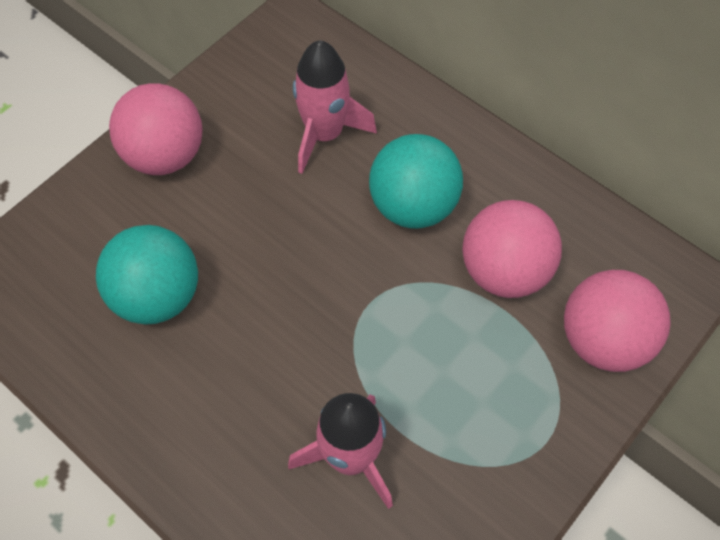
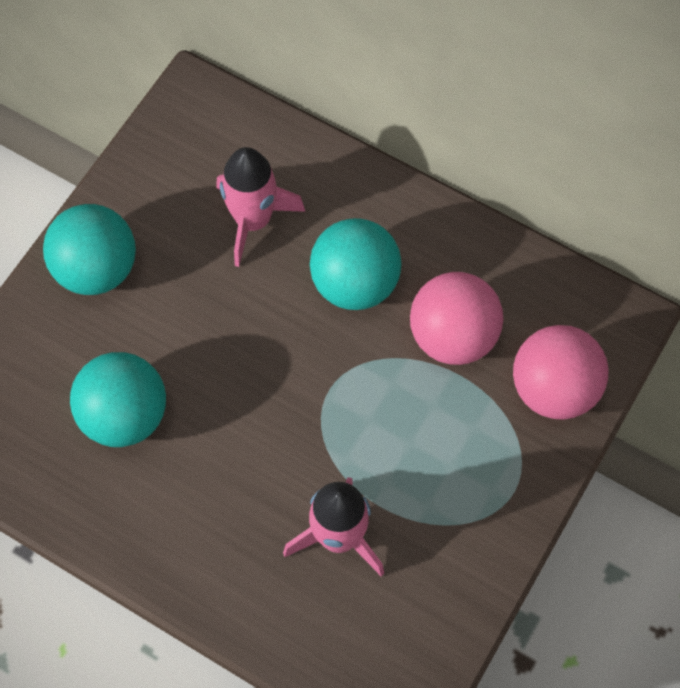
camera: 10 degrees left, 5 degrees up
pink ball [109,83,203,175] -> turquoise ball [43,204,136,295]

